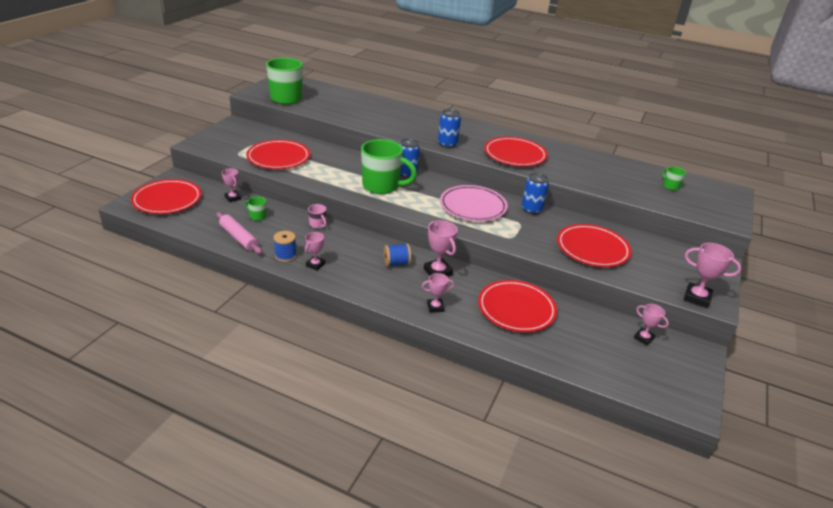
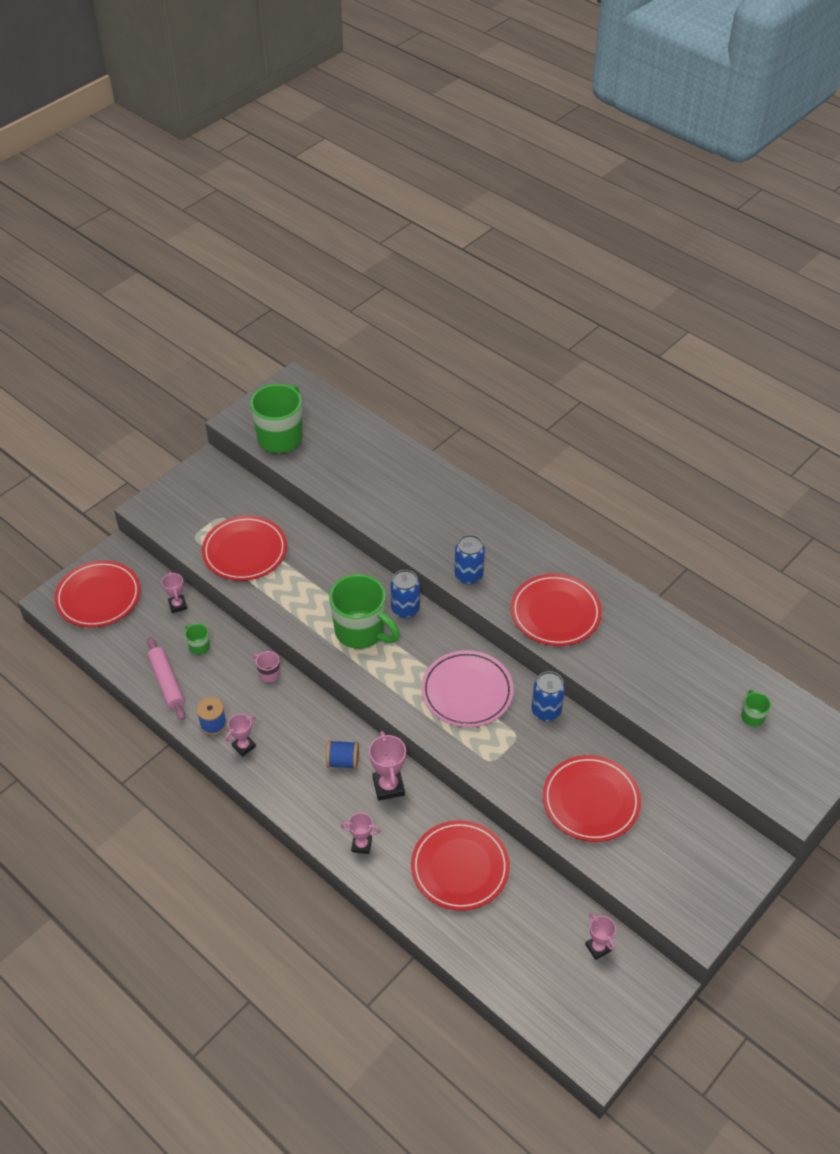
camera: 20 degrees right, 15 degrees up
pink mug [308,204,327,229] -> pink mug turned 150 degrees clockwise [253,651,280,683]
pink trophy [684,243,742,308] -> none

